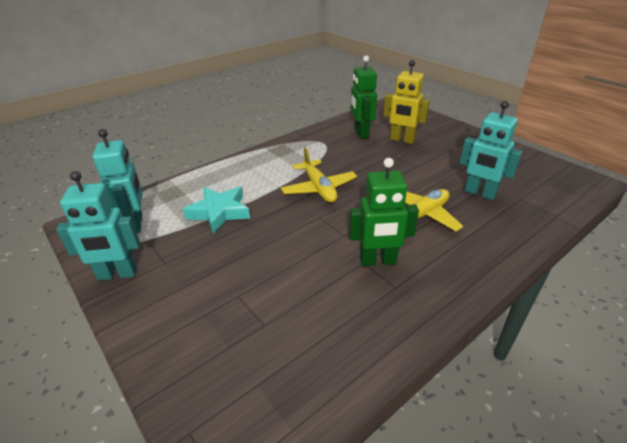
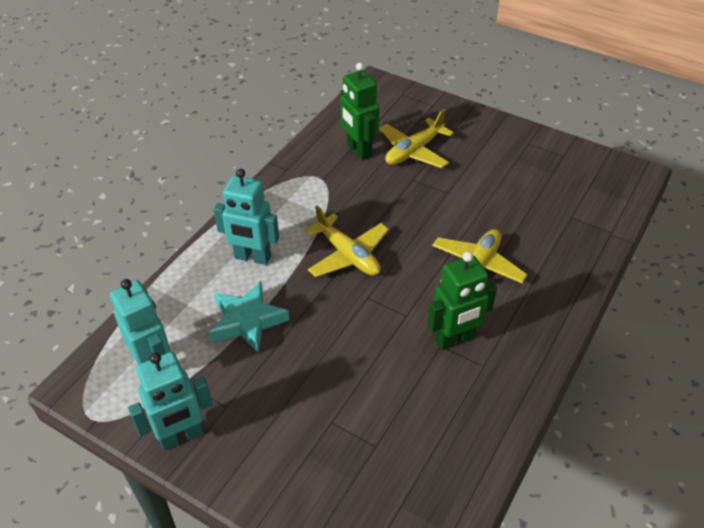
camera: 20 degrees left, 10 degrees up
yellow robot [383,60,430,144] -> yellow plane [380,109,454,168]
turquoise robot [460,101,522,200] -> turquoise robot moved to [213,169,279,265]

